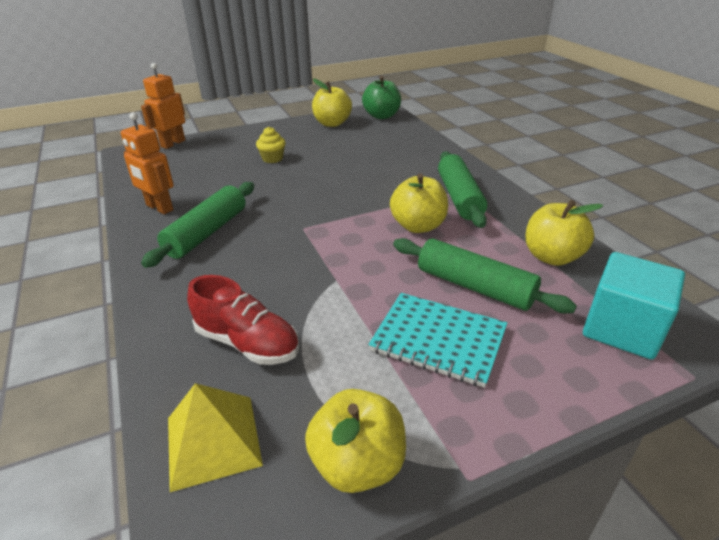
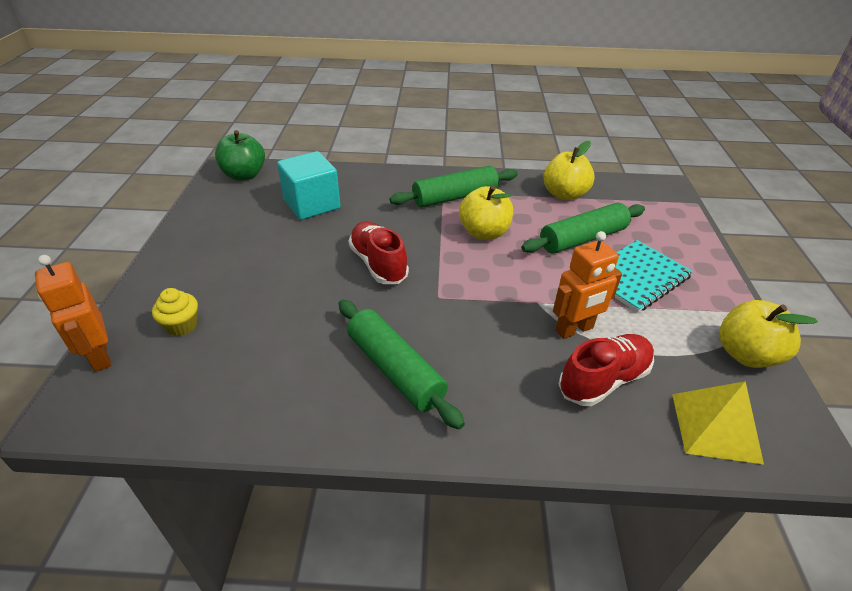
camera: 65 degrees left, 5 degrees up
orange robot [121,112,174,214] -> orange robot moved to [553,231,622,339]
yellow cupcake [256,127,286,163] -> yellow cupcake moved to [152,288,198,336]
yellow apple [312,78,352,127] -> none
green rolling pin [438,151,487,228] -> green rolling pin turned 45 degrees counterclockwise [390,166,518,207]
turquoise cube [583,252,685,360] -> turquoise cube moved to [277,151,341,220]
none -> red shoe [348,221,409,284]

